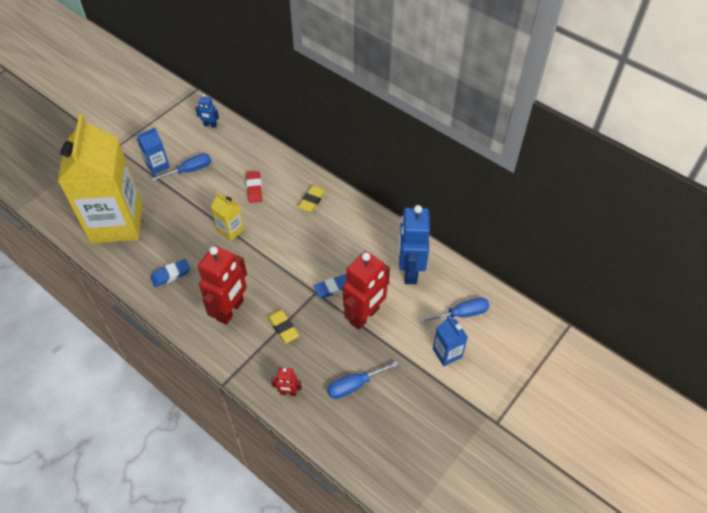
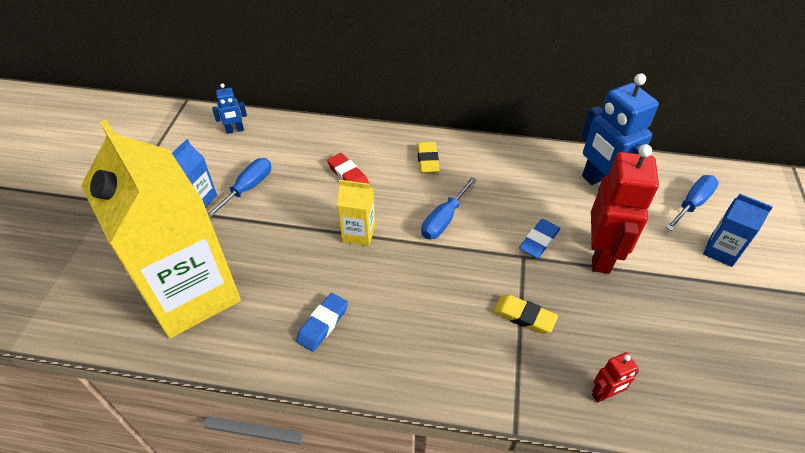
camera: 30 degrees left, 5 degrees down
red robot [198,245,247,325] -> none
blue screwdriver [327,361,399,399] -> blue screwdriver moved to [421,177,477,239]

